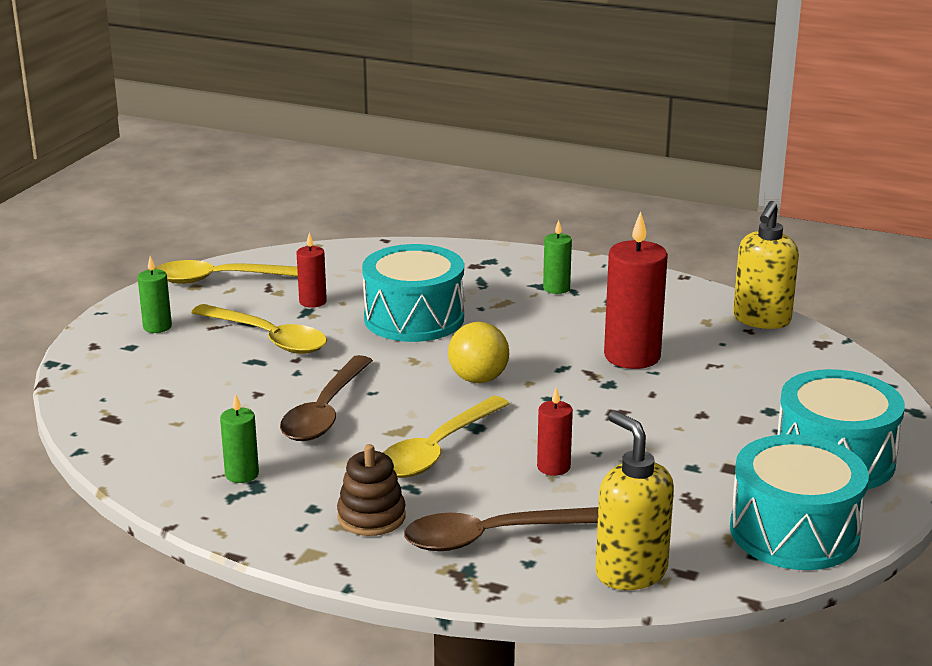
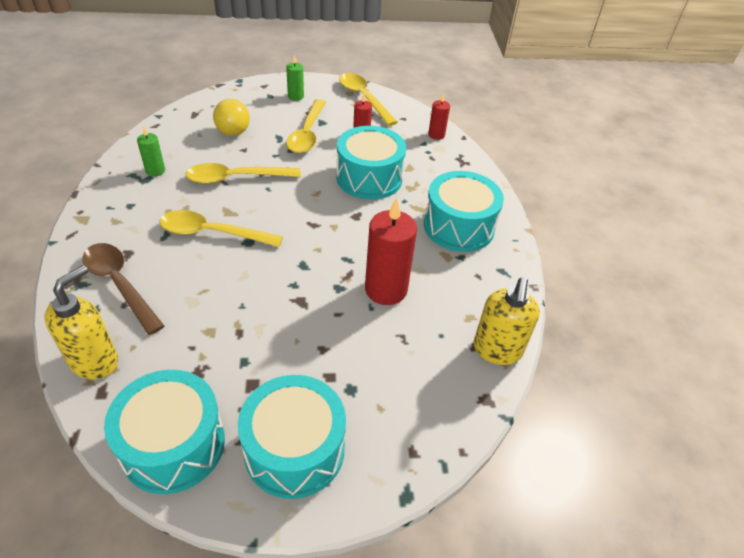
camera: 60 degrees right, 20 degrees up
brown spoon [280,355,373,441] -> yellow spoon [186,163,301,184]
brown stacking toy [337,444,405,536] -> none
yellow ball [448,322,509,383] -> yellow ball moved to [213,99,250,136]
red candle [537,387,573,476] -> red candle moved to [428,93,450,140]
green candle [543,220,572,294] -> turquoise drum [424,171,504,252]
yellow soap dispenser [733,201,799,329] -> yellow soap dispenser turned 75 degrees counterclockwise [474,278,540,365]

